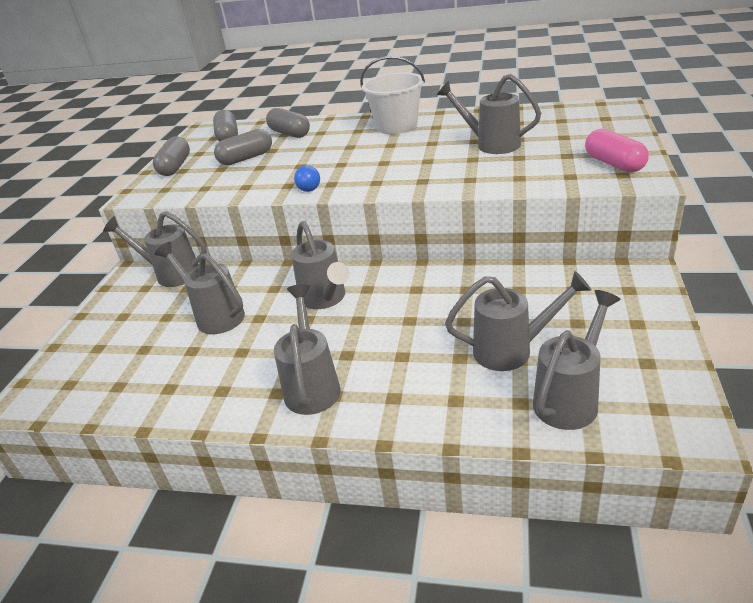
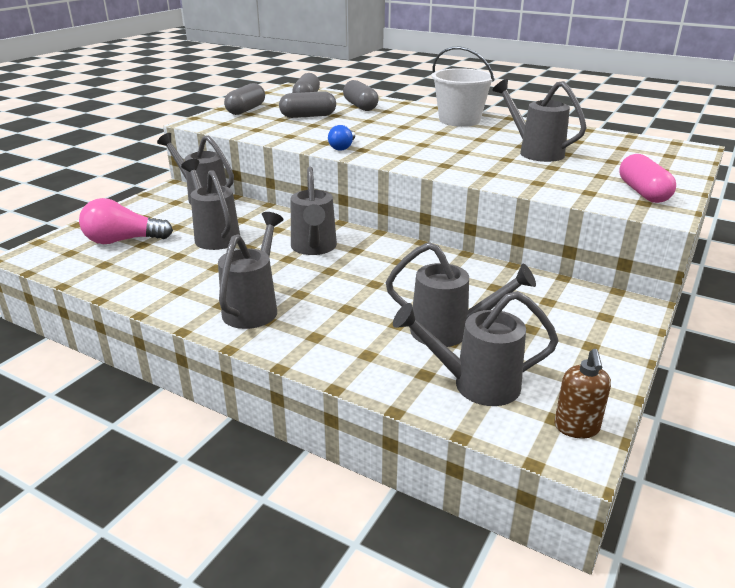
camera: 15 degrees right, 5 degrees down
grey watering can [533,290,621,430] -> grey watering can turned 150 degrees counterclockwise [393,291,559,406]
none -> pink light bulb [79,198,173,244]
none -> brown soap dispenser [554,349,611,438]

